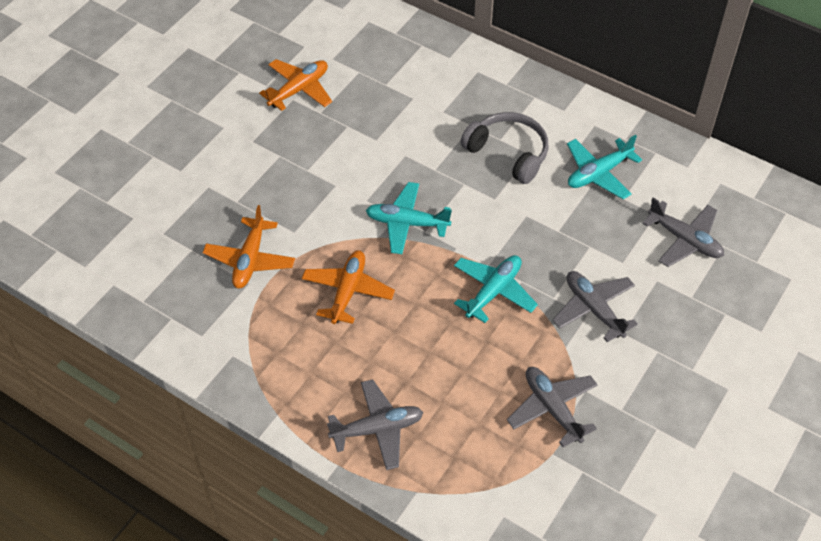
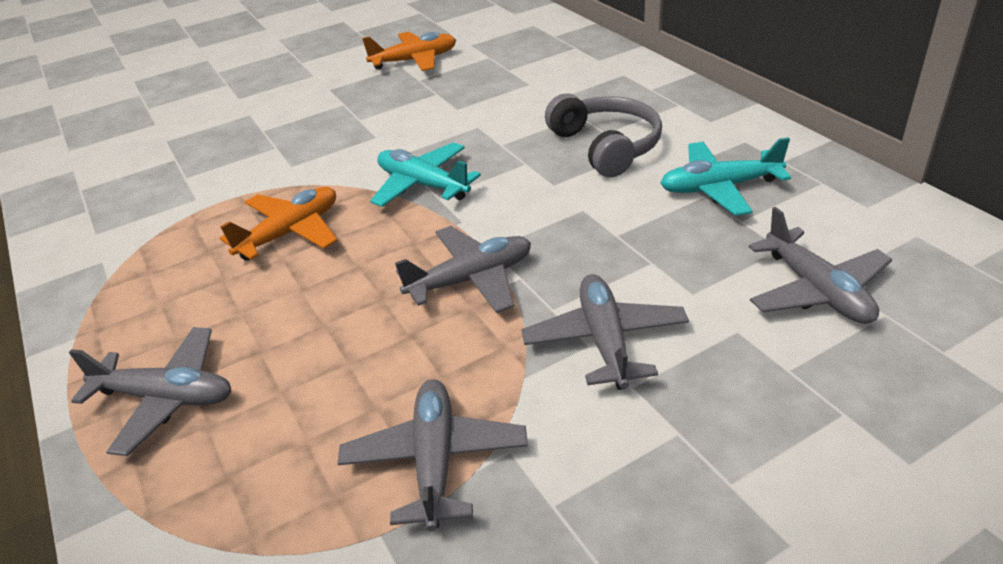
camera: 30 degrees right, 15 degrees down
orange plane [203,205,295,288] -> none
turquoise plane [454,255,538,323] -> grey plane [395,226,531,313]

